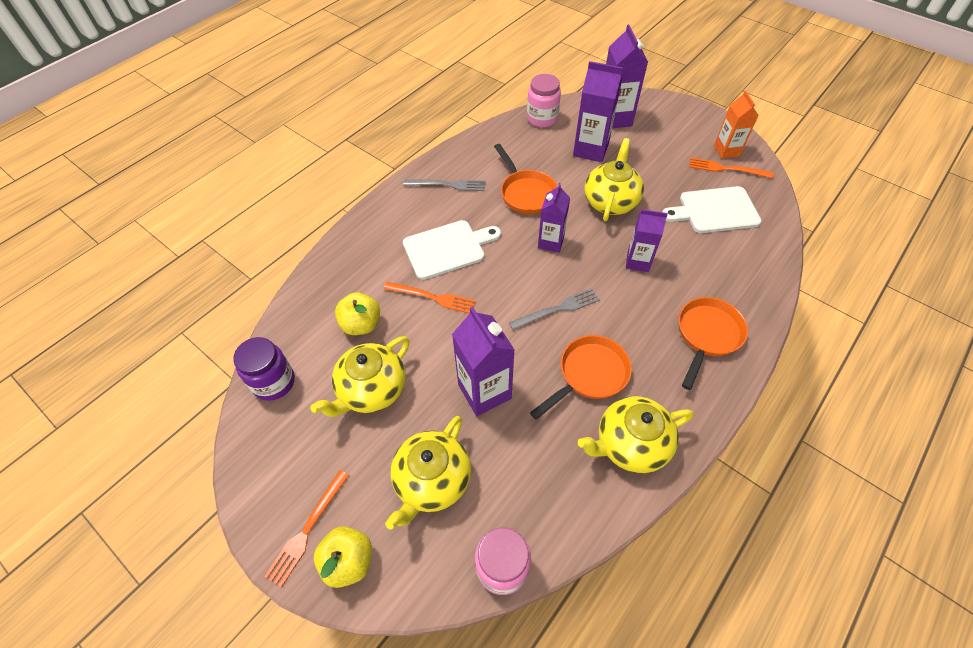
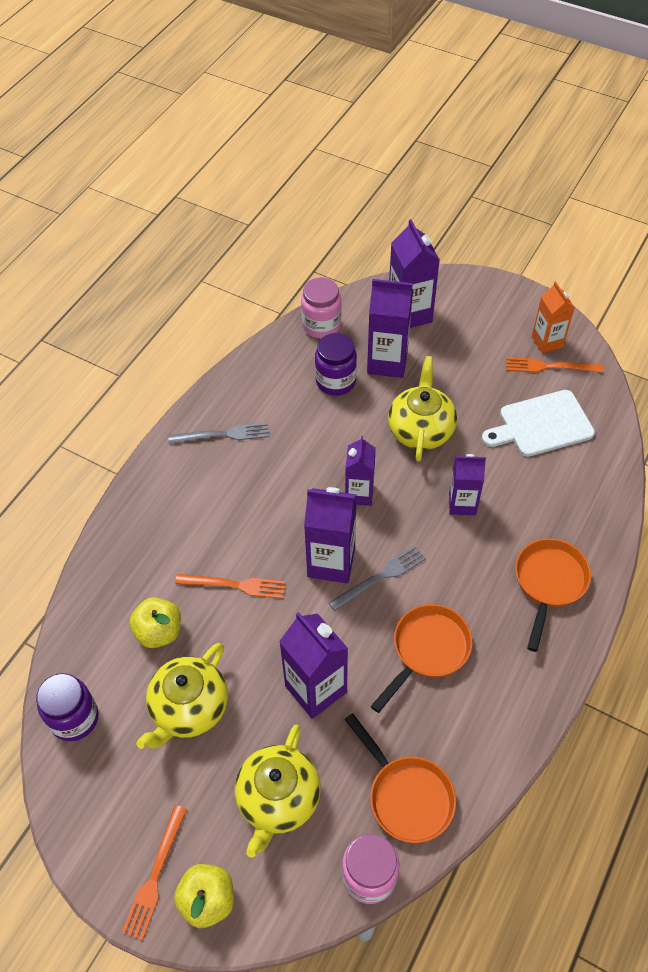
camera: 10 degrees left, 0 degrees up
white cutting board [403,220,501,280] -> none
orange pan [494,144,557,214] -> orange pan moved to [344,713,456,843]
yellow teapot [578,396,693,473] -> none
none -> purple carton [304,487,357,583]
none -> purple jar [315,333,357,396]

